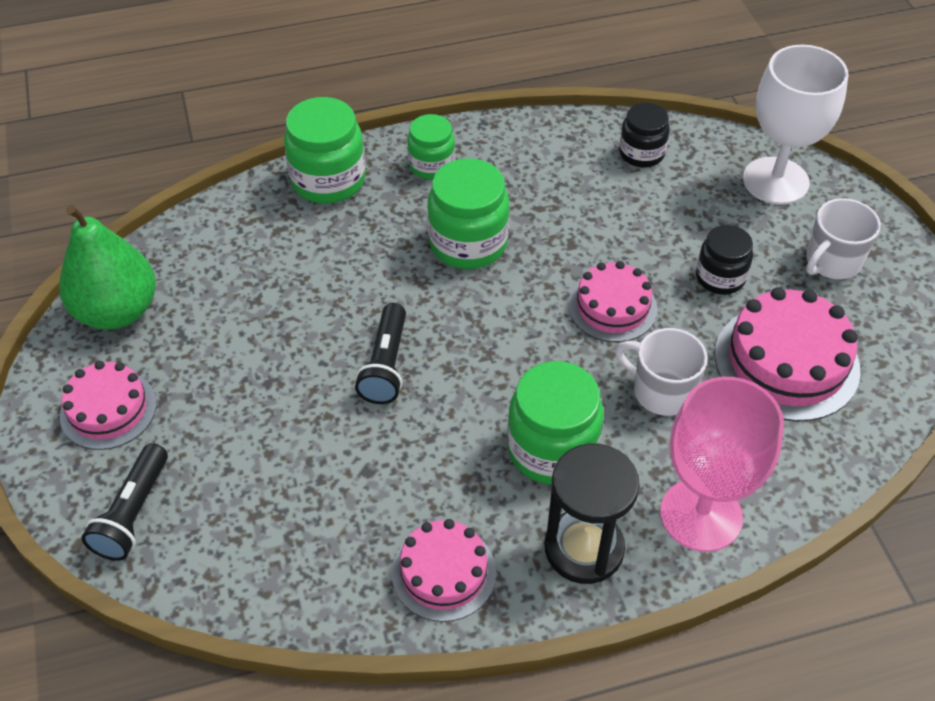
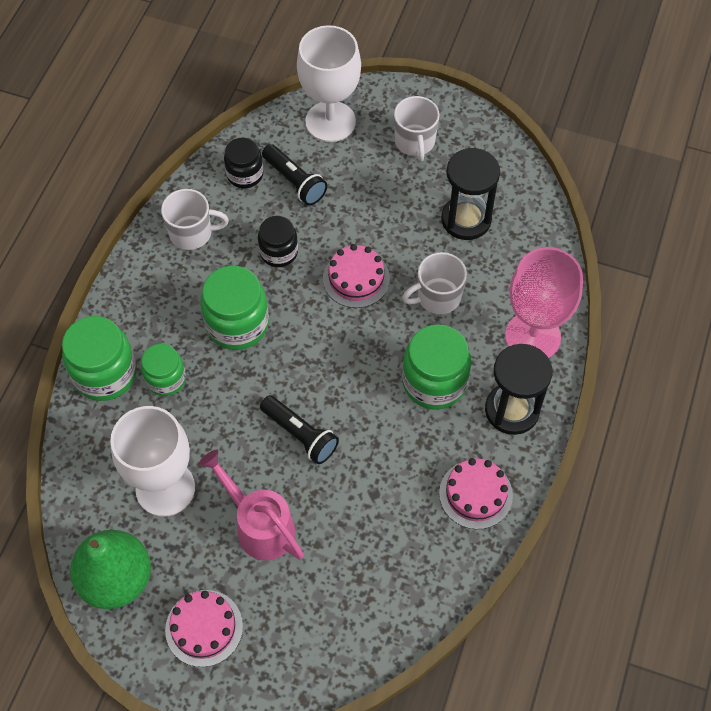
camera: 55 degrees left, 10 degrees up
black flashlight [82,443,168,561] -> black flashlight moved to [262,144,327,205]
green jar [407,114,455,179] -> green jar moved to [141,344,186,396]
black jar [696,225,753,295] -> black jar moved to [258,216,298,267]
pink cake [715,287,861,422] -> black hourglass [441,148,500,240]
none -> white goblet [110,406,195,517]
none -> white mug [161,189,229,250]
none -> pink watering can [199,450,304,560]

